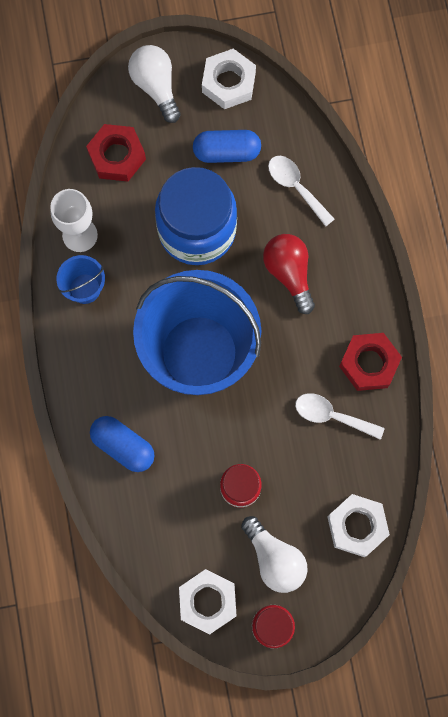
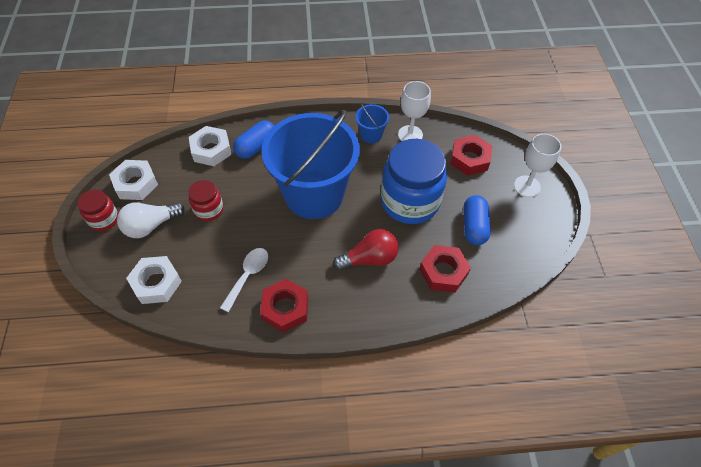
camera: 95 degrees right, 20 degrees down
white light bulb [128,45,181,123] -> white goblet [514,134,561,197]
white nut [202,48,256,109] -> white nut moved to [189,126,231,166]
white spoon [268,156,335,227] -> red nut [419,245,471,292]

